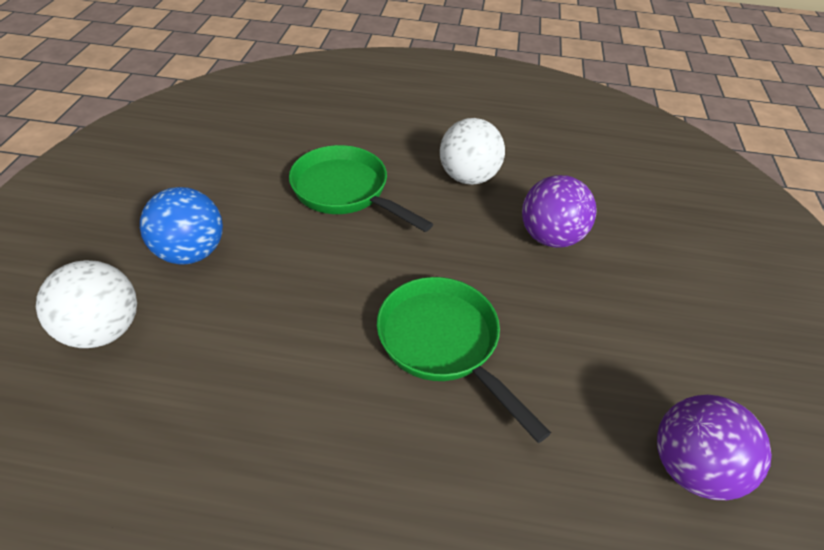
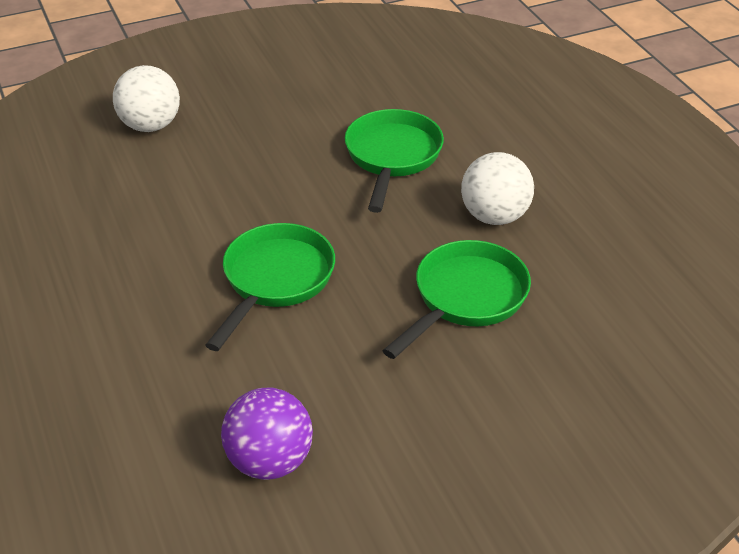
camera: 60 degrees right, 5 degrees down
blue ball [140,187,223,264] -> none
purple ball [522,175,597,248] -> green pan [382,240,531,359]

